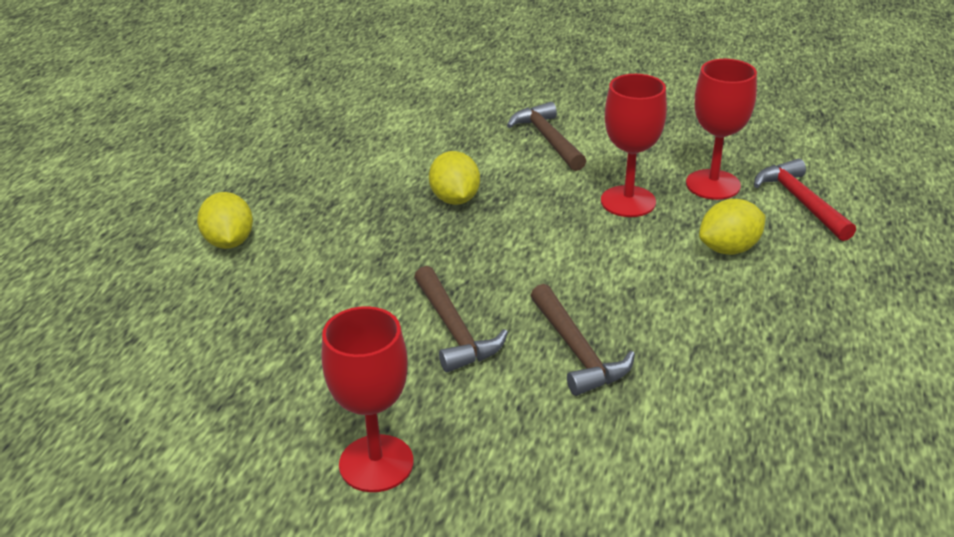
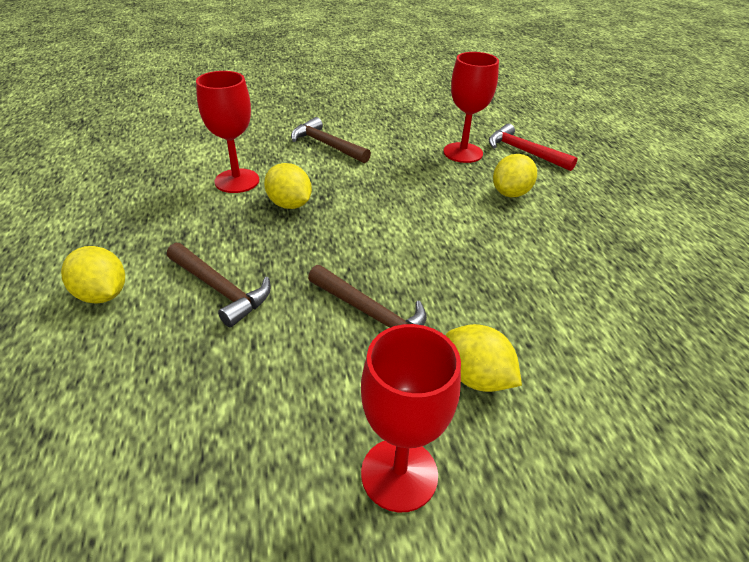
camera: 30 degrees left, 5 degrees up
brown hammer [530,284,635,396] -> brown hammer moved to [167,243,271,328]
red goblet [601,74,667,217] -> red goblet moved to [196,71,259,193]
none -> yellow lemon [445,324,522,392]

